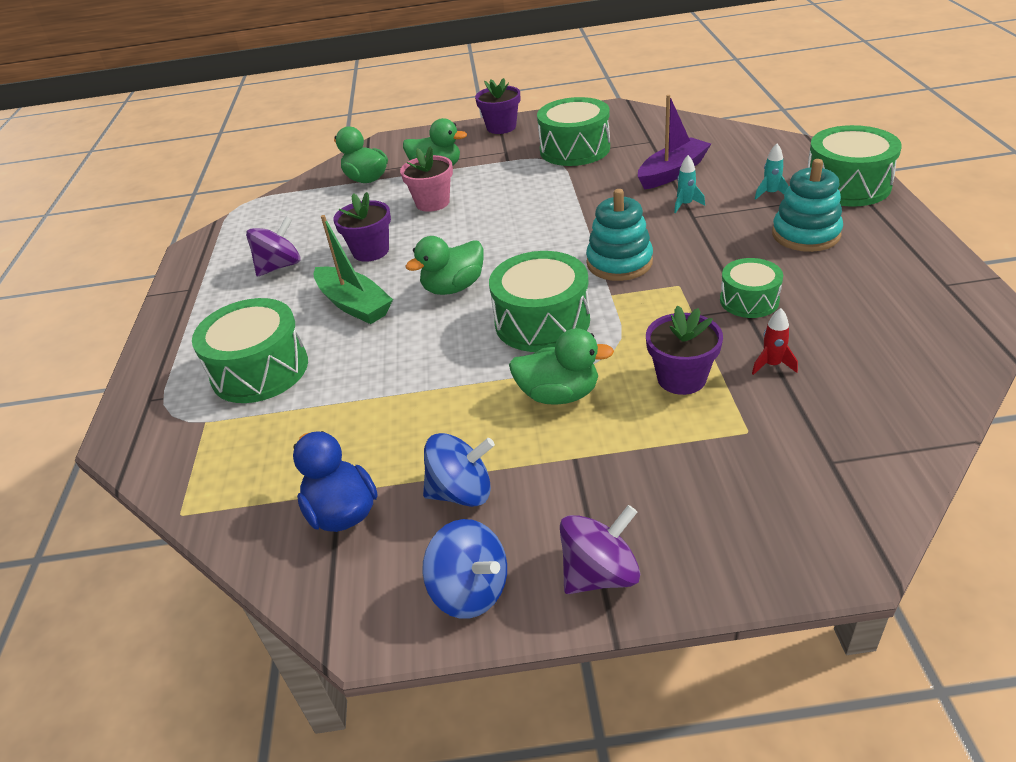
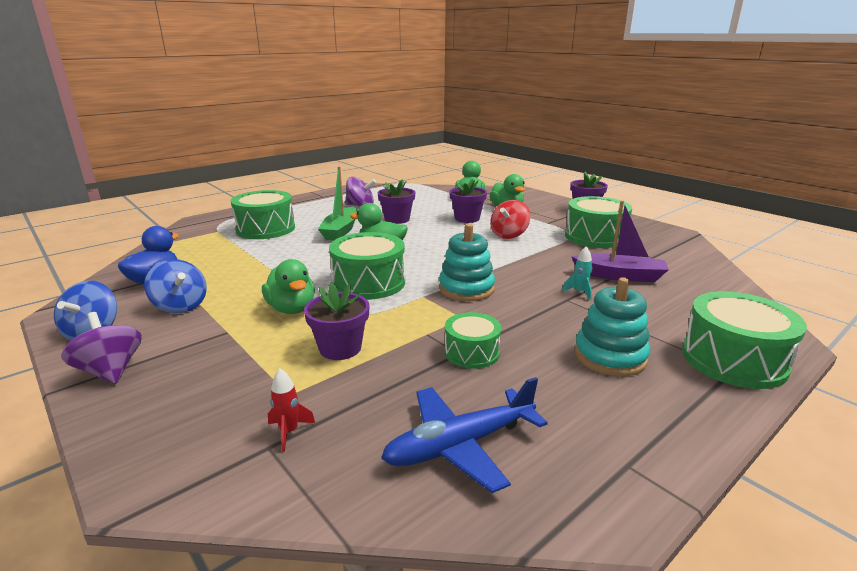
camera: 50 degrees right, 15 degrees down
pink flower pot [400,146,453,212] -> purple flower pot [449,179,487,223]
purple spinning top [560,505,640,594] -> purple spinning top turned 150 degrees counterclockwise [61,312,142,384]
red rocket [752,308,798,375] -> red rocket moved to [268,369,315,452]
turquoise rocket [755,144,789,200] -> none
none -> blue plane [381,377,548,493]
none -> red spinning top [490,200,531,239]

